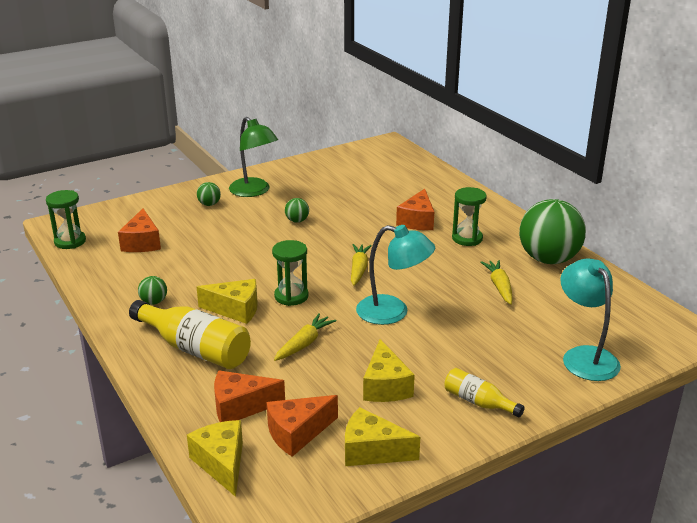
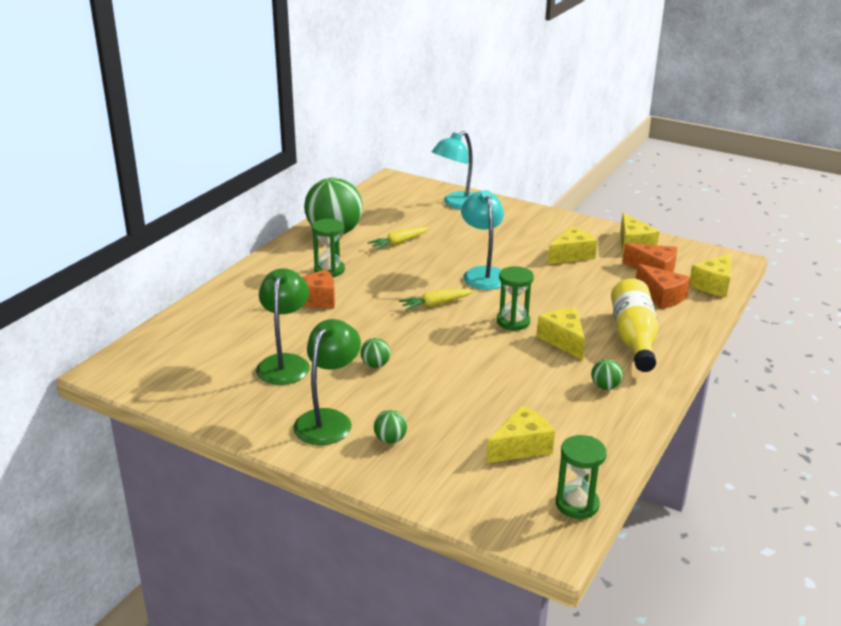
camera: 120 degrees left, 0 degrees up
orange cheese [118,208,161,252] -> yellow cheese [487,405,555,463]
yellow carrot [274,313,336,361] -> none
yellow bottle [444,368,525,417] -> none
none -> green lamp [256,268,310,385]

